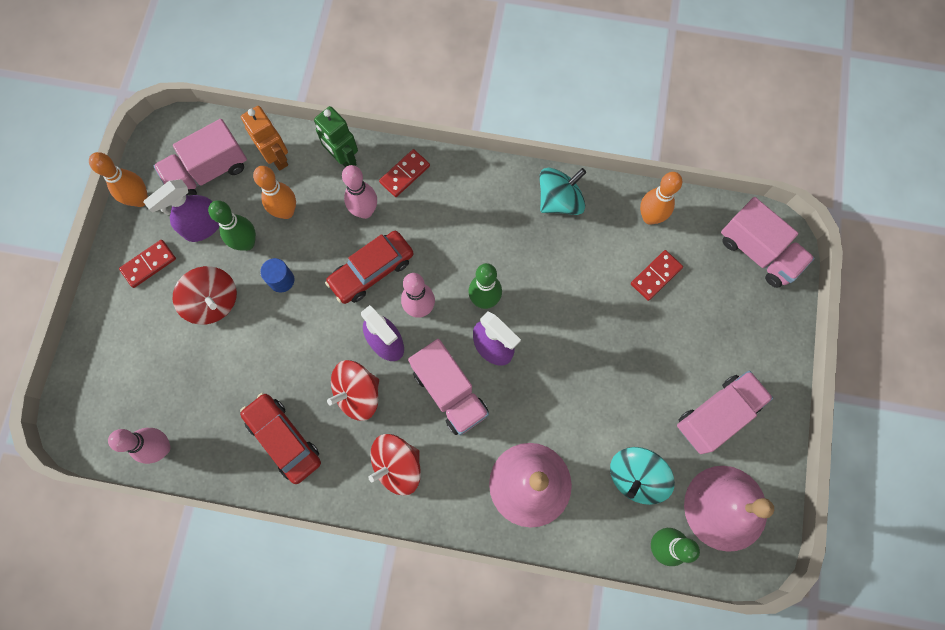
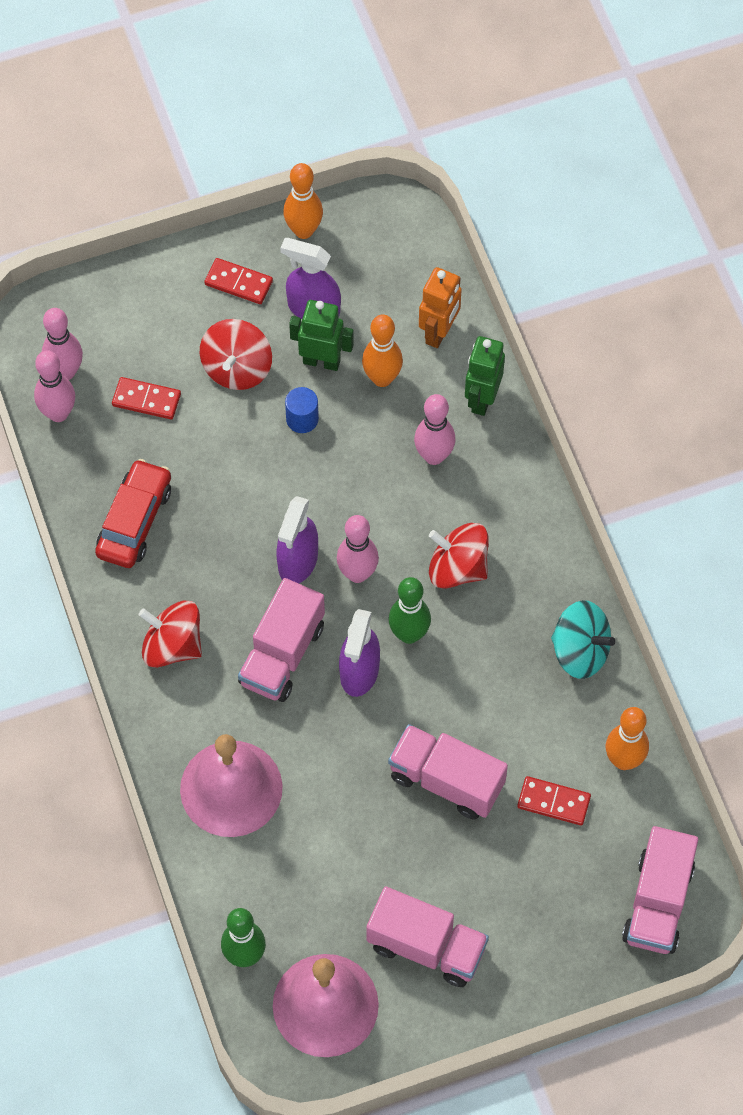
camera: 60 degrees right, 10 degrees down
pink truck [154,119,247,195] -> pink truck moved to [388,724,508,820]
green bowling pin [208,200,256,251] -> green robot [289,300,354,371]
red car [325,231,413,304] -> none
red spinning top [327,360,379,421] -> red spinning top moved to [429,523,489,589]
red domino [379,149,430,197] -> red domino moved to [112,377,181,419]
turquoise spinning top [610,447,675,505] -> none
none -> pink bowling pin [42,308,83,380]

